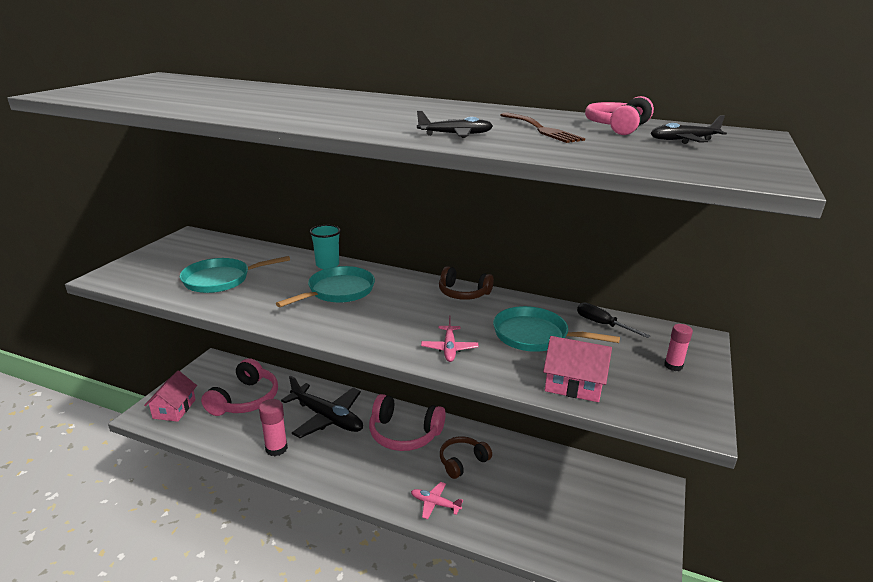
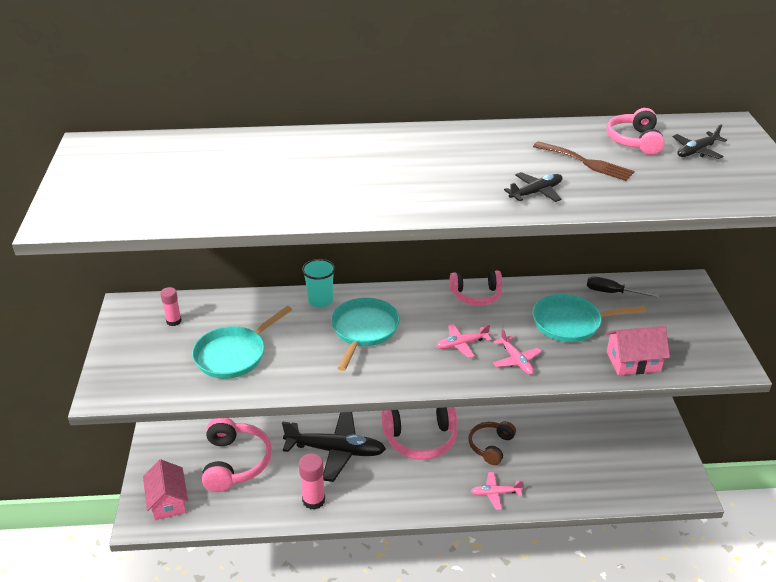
camera: 25 degrees left, 10 degrees up
brown headphones [439,266,494,300] -> pink headphones [450,270,502,306]
pink glue stick [664,324,693,371] -> pink glue stick moved to [160,287,182,326]
none -> pink plane [436,324,492,358]

